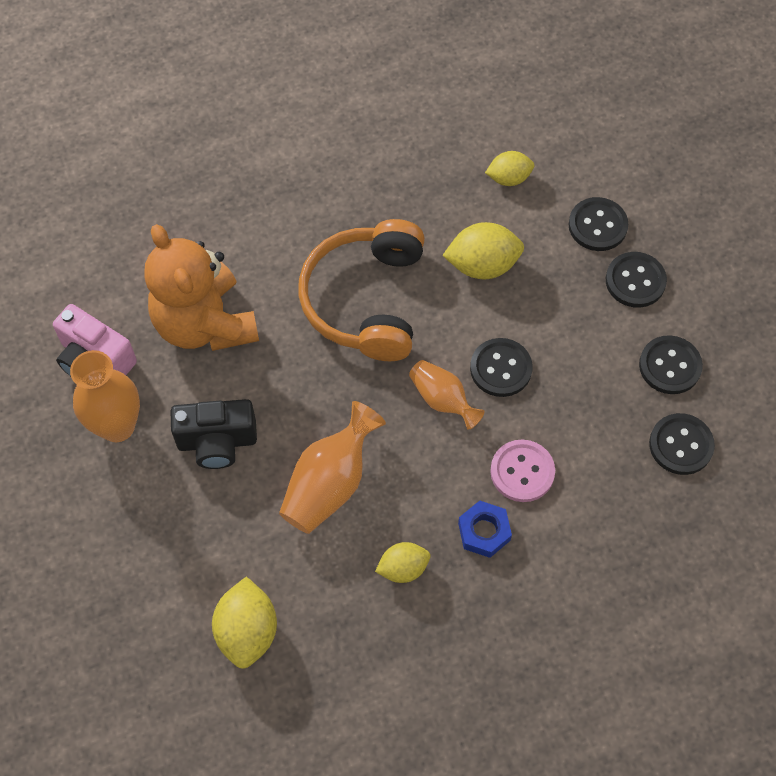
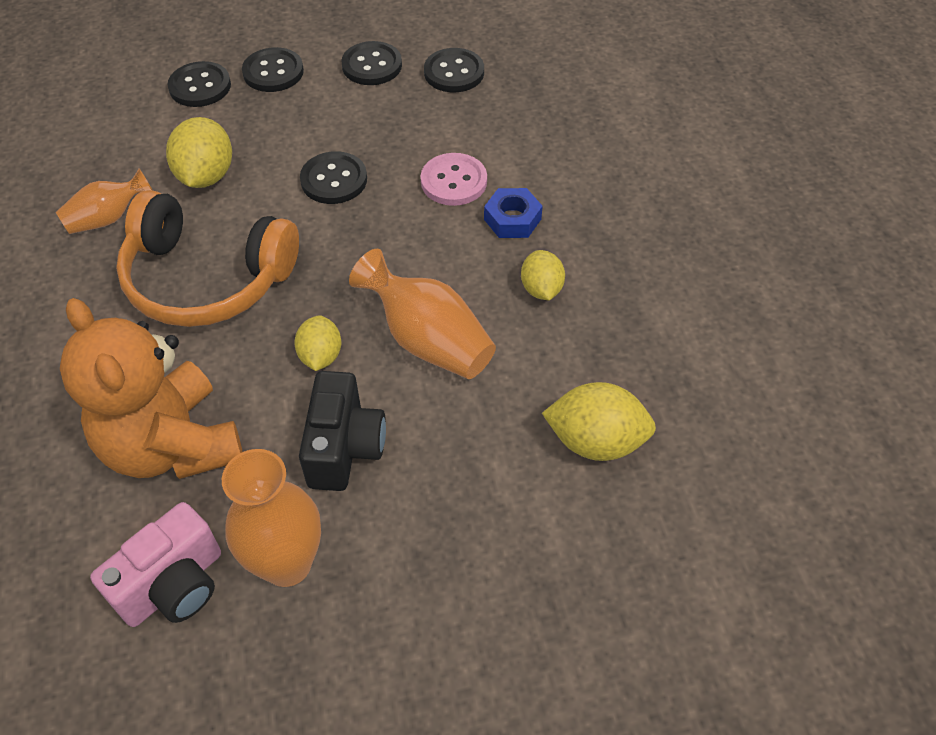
camera: 80 degrees left, 10 degrees down
orange teddy bear [144,224,259,351] -> orange teddy bear turned 75 degrees clockwise [60,298,243,479]
orange vase [409,360,484,430] -> orange vase moved to [56,169,152,234]
yellow lemon [485,151,534,186] -> yellow lemon moved to [294,315,341,371]

